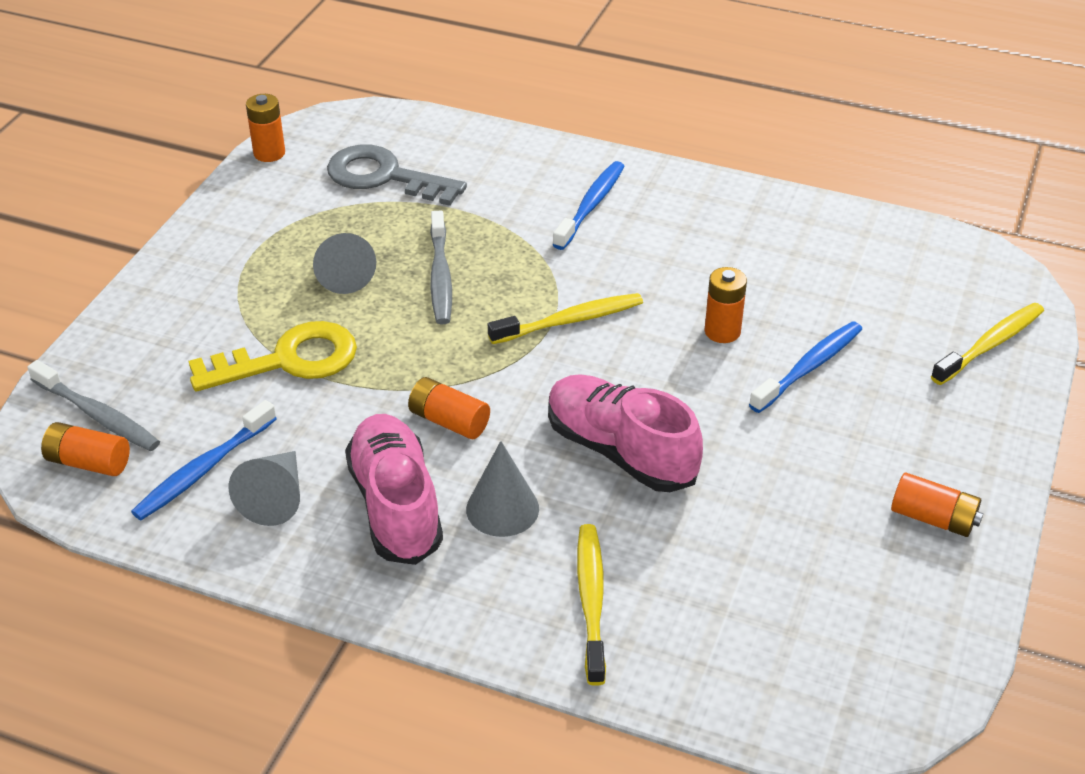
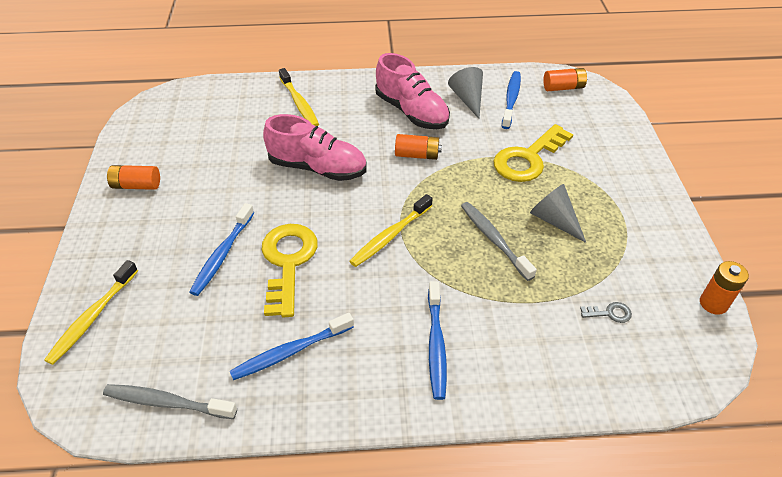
camera: 155 degrees right, 5 degrees up
grey toothbrush [27,360,160,451] -> grey toothbrush moved to [103,384,237,419]
grey key [327,145,467,206] -> grey key [580,302,632,323], size x0.41
grey cone [466,441,539,537] -> none
orange battery [704,267,747,343] -> yellow key [262,224,318,317]
none -> blue toothbrush [230,313,354,380]

